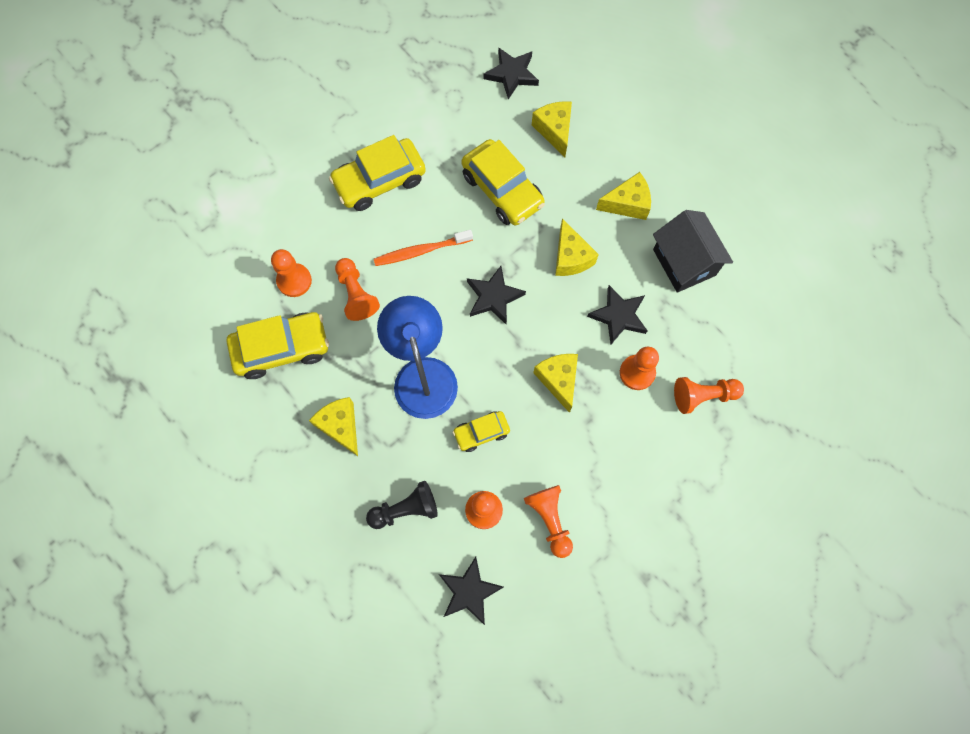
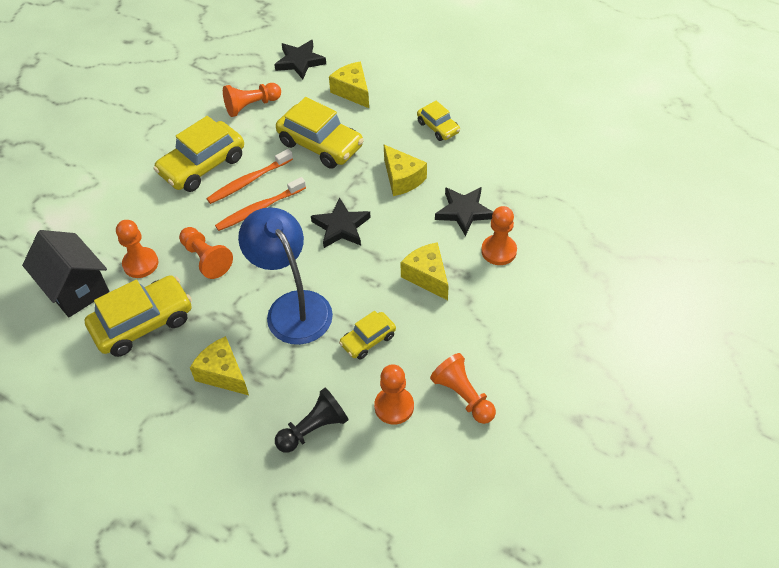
camera: 15 degrees left, 20 degrees down
black star [439,557,504,625] -> none
yellow cheese [596,172,651,220] -> yellow car [417,101,460,141]
black house [653,210,733,293] -> black house moved to [22,230,109,317]
orange pawn [674,377,744,414] -> orange pawn moved to [223,83,281,117]
none -> orange toothbrush [206,149,293,204]

